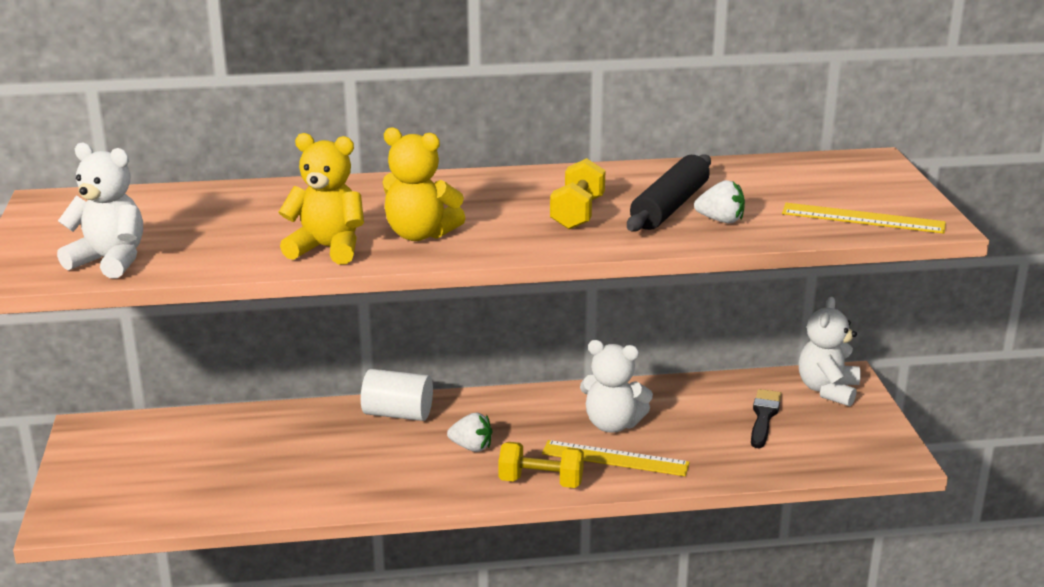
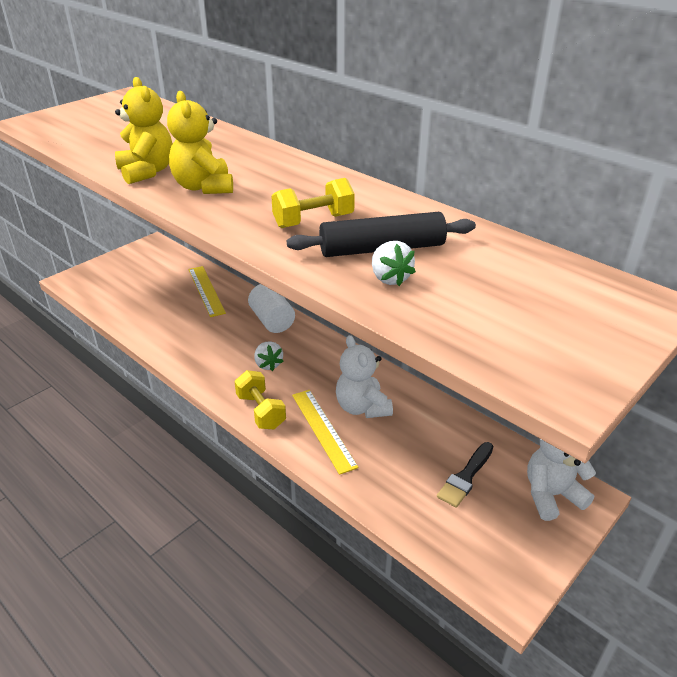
camera: 50 degrees right, 10 degrees up
white teddy bear [57,142,143,279] -> none
black brush [751,389,781,448] -> black brush turned 150 degrees clockwise [437,442,493,508]
yellow ruler [782,203,946,234] -> yellow ruler moved to [188,266,226,317]

